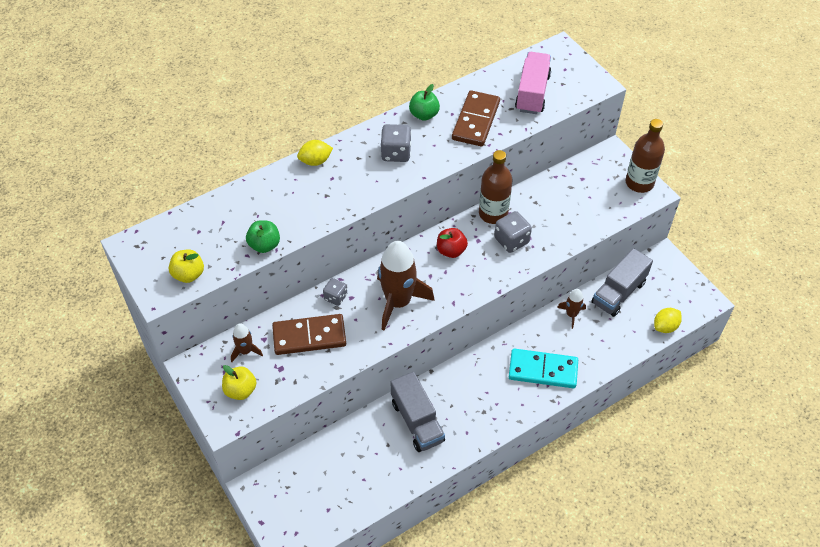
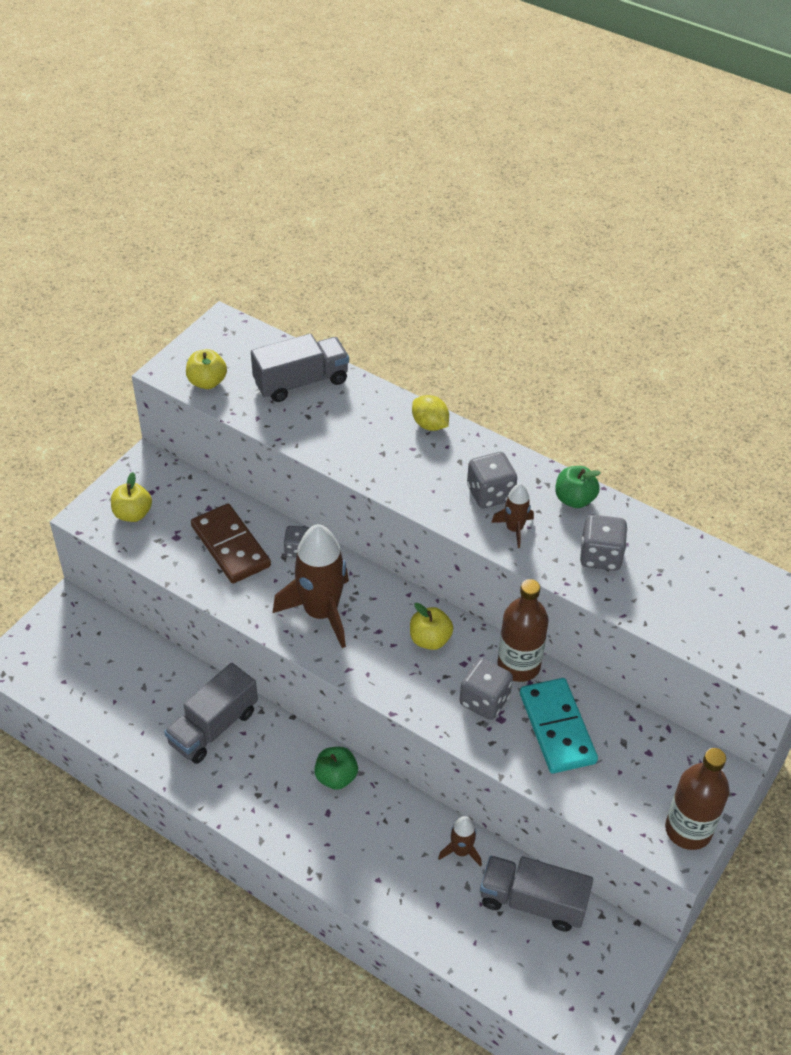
camera: 65 degrees right, 5 degrees down
brown rocket [231,323,263,362] -> brown rocket moved to [491,483,534,548]
green apple [246,220,280,253] -> green apple moved to [314,747,358,790]
red apple [437,228,468,258] -> yellow apple [410,603,453,650]
brown domino [452,90,500,147] -> grey dice [580,515,627,571]
turquoise domino [509,348,578,388] -> turquoise domino moved to [520,678,598,774]
pink truck [515,52,551,114] -> none
yellow lemon [654,308,682,333] -> none
none -> grey truck [251,334,349,402]

